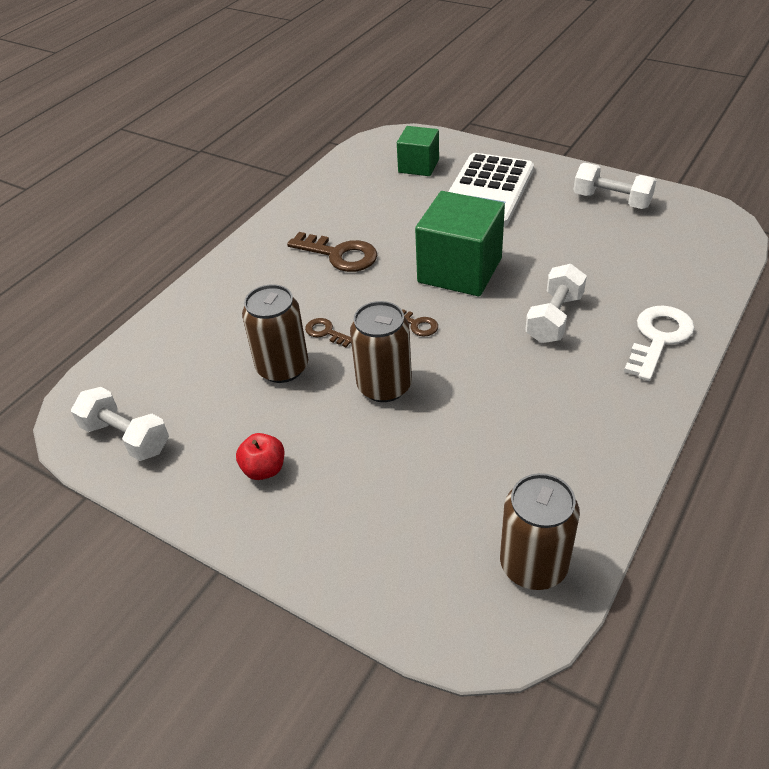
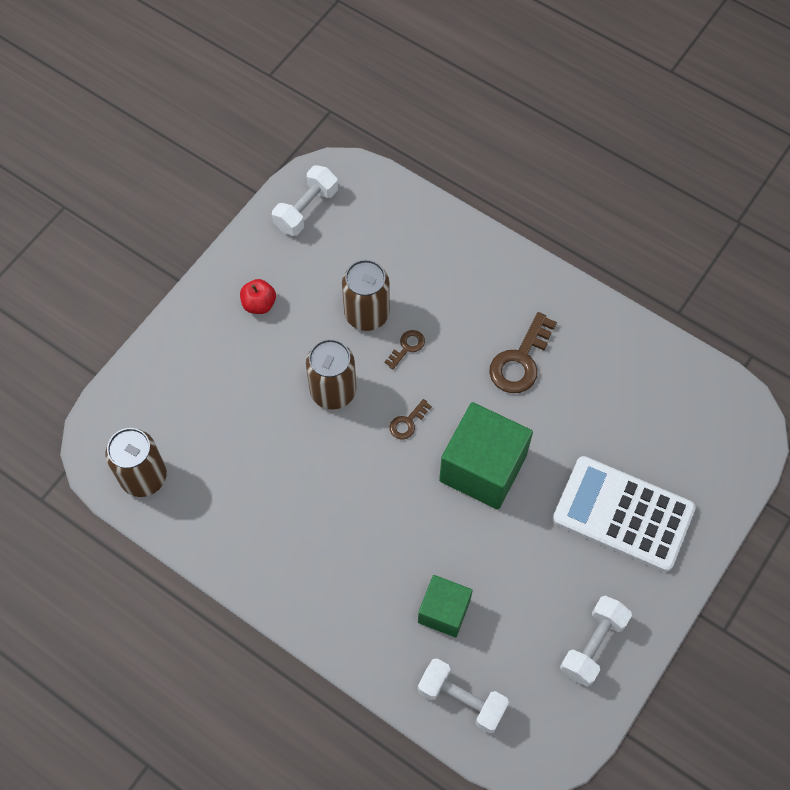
camera: 90 degrees right, 20 degrees up
green cube [397,126,439,176] -> green cube moved to [418,575,472,637]
white dumbbell [525,264,587,343] -> white dumbbell moved to [418,658,509,733]
white key [624,305,695,381] -> none

